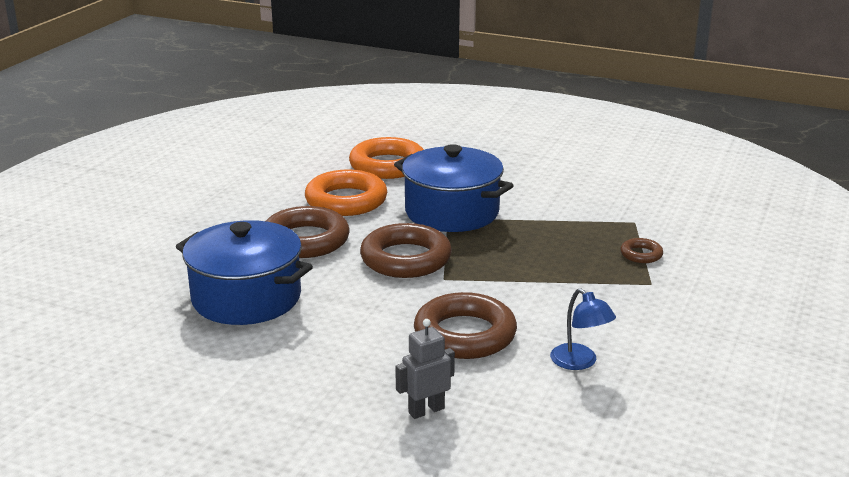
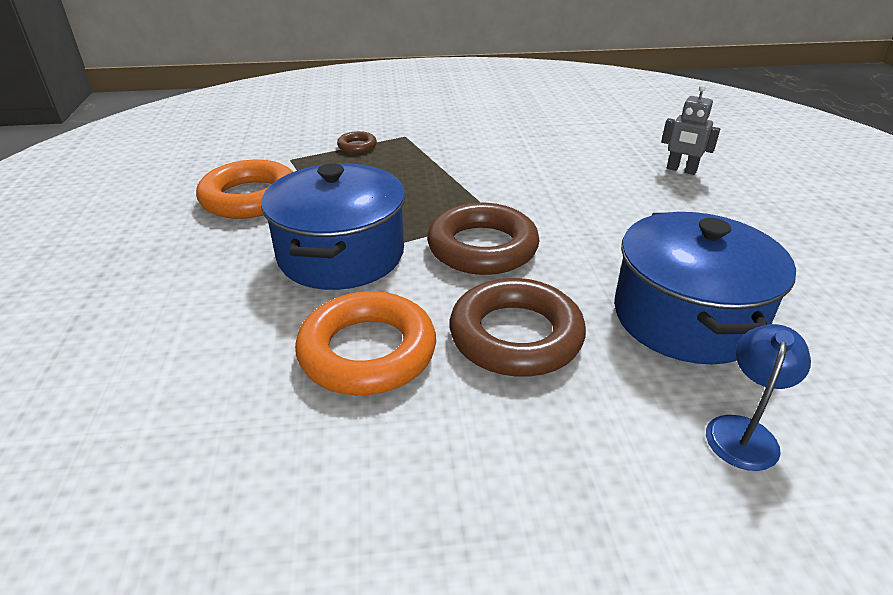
camera: 120 degrees left, 10 degrees up
orange ring [349,137,424,179] -> orange ring moved to [196,160,293,219]
brown ring [414,292,517,359] -> none
blue lamp [550,289,616,370] -> blue lamp moved to [706,324,811,471]

